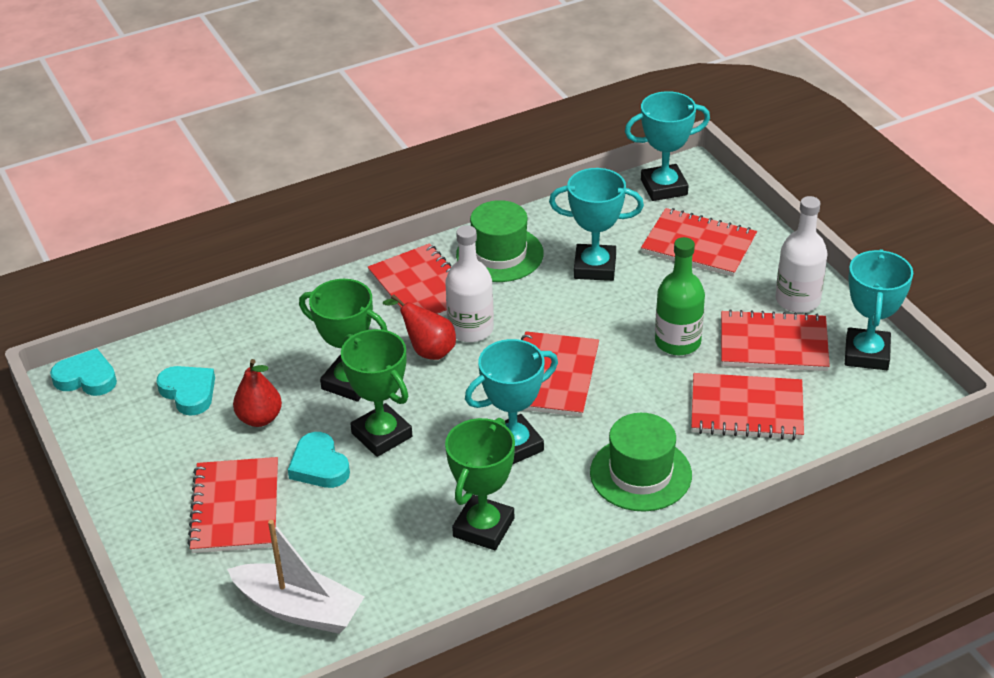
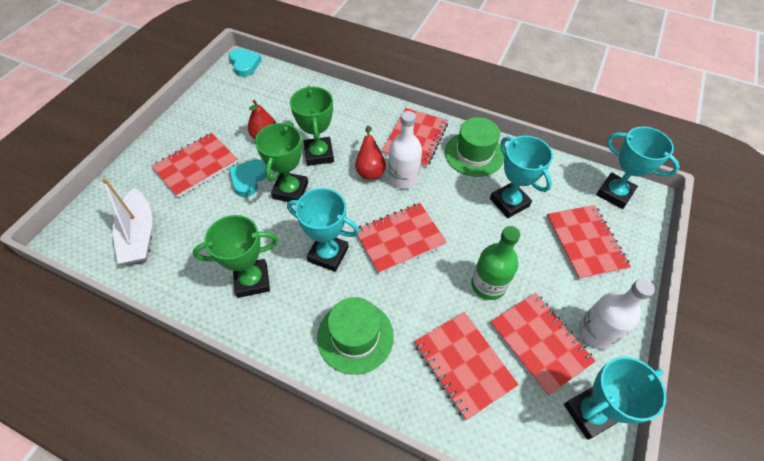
camera: 50 degrees right, 15 degrees up
turquoise heart [157,366,215,416] -> none

